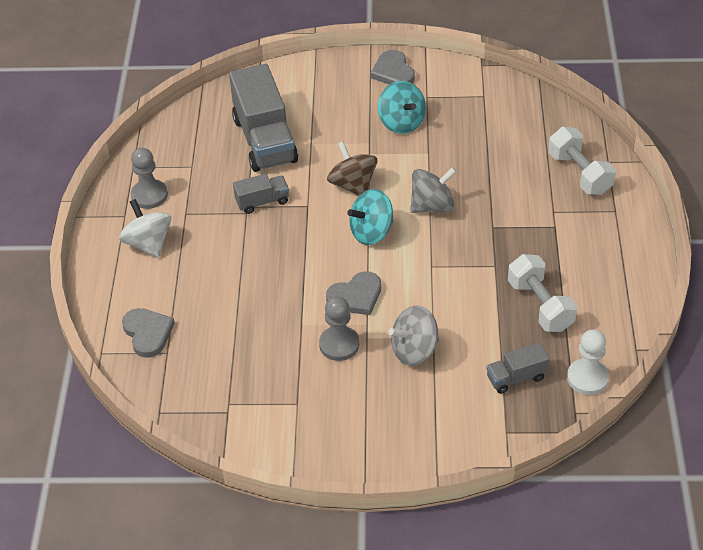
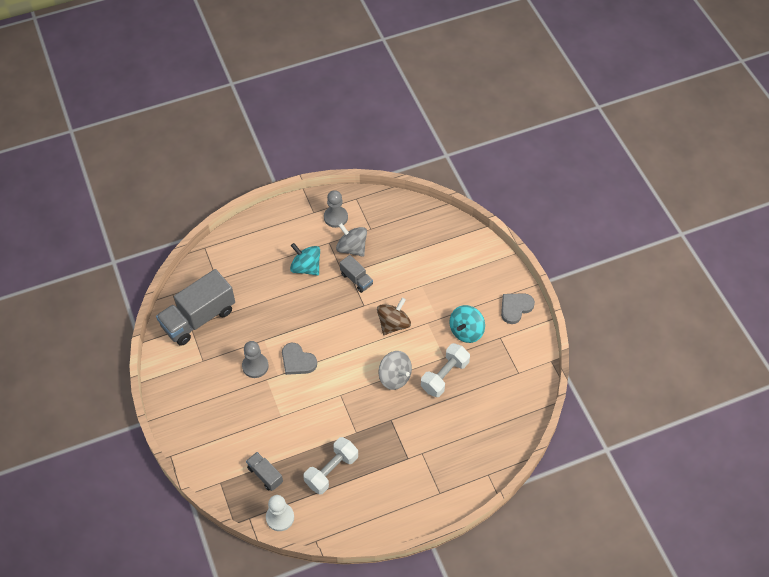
camera: 65 degrees right, 10 degrees up
white spinning top [119,199,171,258] -> none
grey heart [122,308,175,358] -> none
grey truck [229,64,298,172] -> grey truck moved to [156,269,235,346]
turquoise spinning top [347,189,394,245] -> turquoise spinning top moved to [290,243,320,276]
grey spinning top [389,306,439,366] -> grey spinning top moved to [336,223,367,257]
white dumbbell [548,127,616,195] -> white dumbbell moved to [421,343,470,397]

